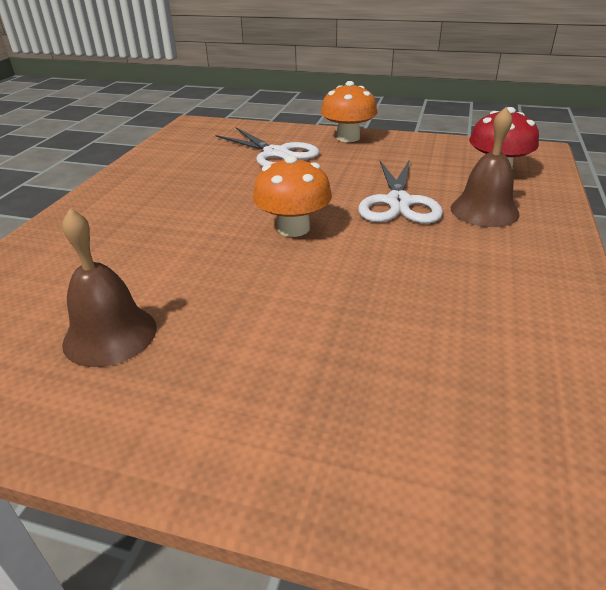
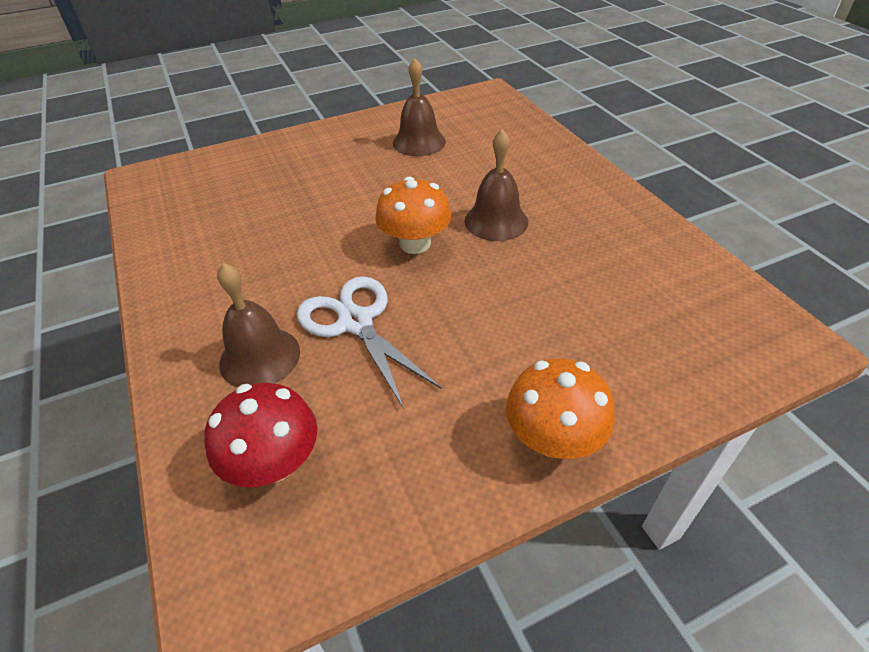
camera: 140 degrees right, 10 degrees up
white scissors [216,127,320,167] -> none
none -> brown bell [465,129,528,241]

